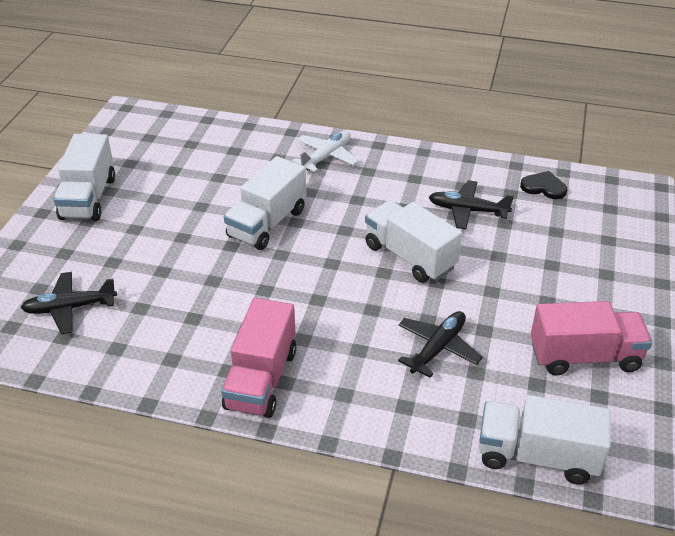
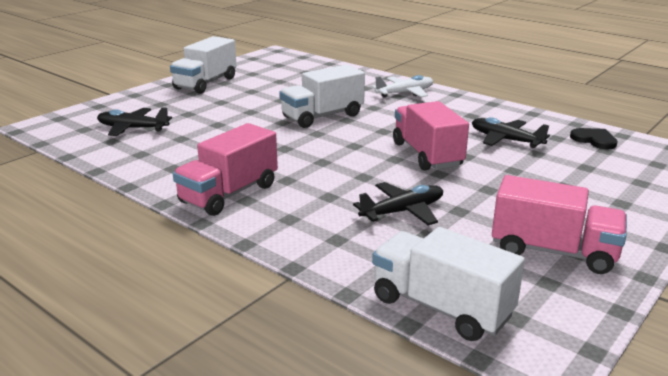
camera: 25 degrees right, 15 degrees down
white truck [365,200,462,283] -> pink truck [393,101,469,171]

